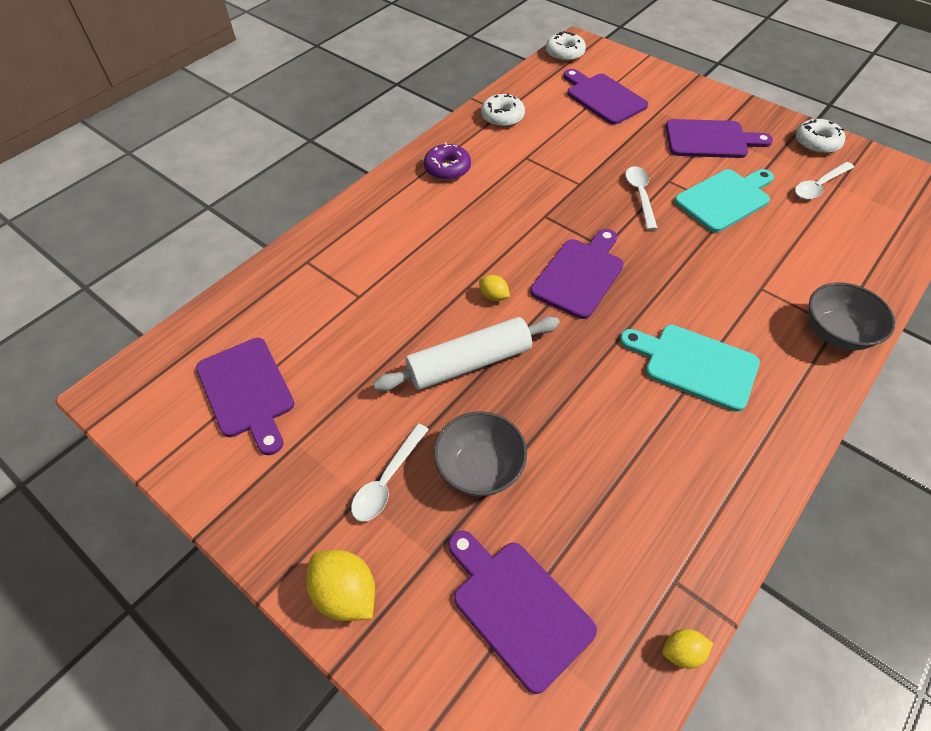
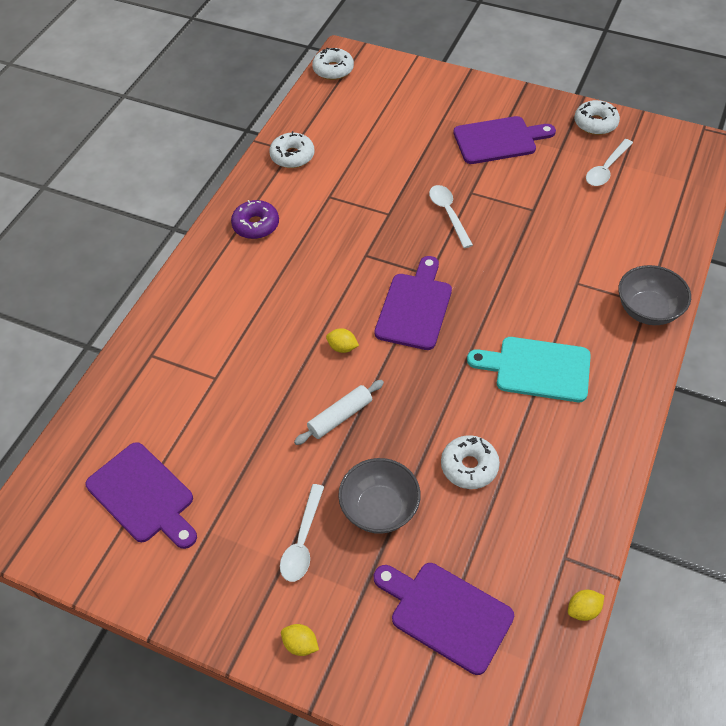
camera: 15 degrees left, 0 degrees up
yellow lemon [307,550,375,621] -> yellow lemon [281,624,319,656], size x0.56
white rolling pin [373,316,560,391] -> white rolling pin [294,380,384,445], size x0.61
purple cutting board [563,69,648,125] -> none
turquoise cutting board [674,169,774,232] -> none
none -> white donut [441,435,500,489]

